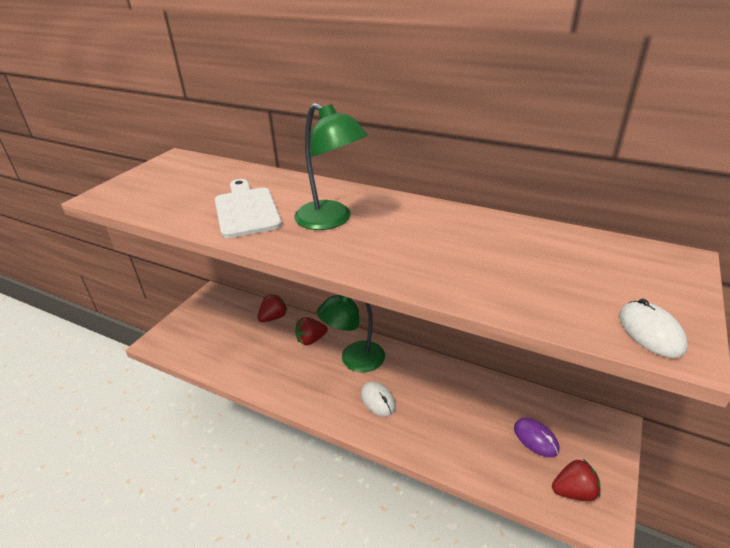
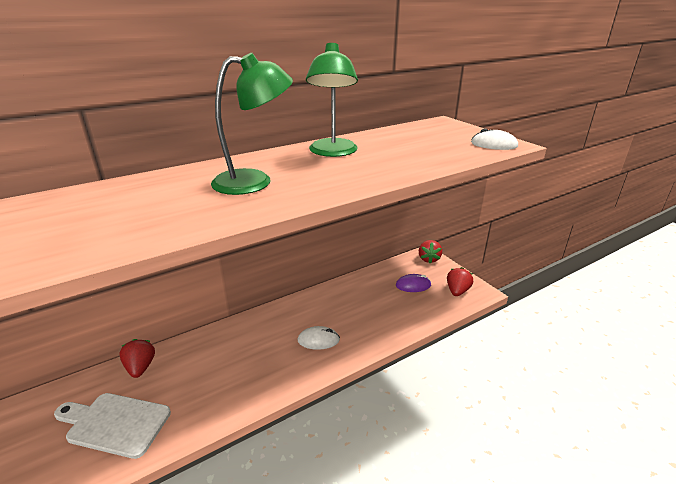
camera: 60 degrees left, 5 degrees down
white cutting board [215,179,282,238] -> white cutting board moved to [54,393,171,459]
red strawberry [295,317,328,345] -> red strawberry moved to [419,240,442,263]
green lamp [317,295,385,372] -> green lamp moved to [306,43,358,157]

